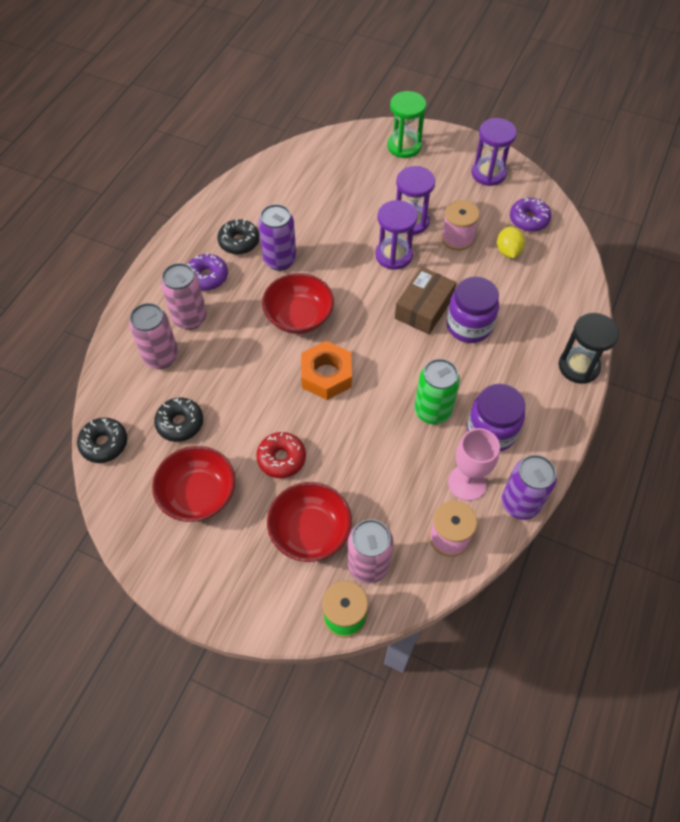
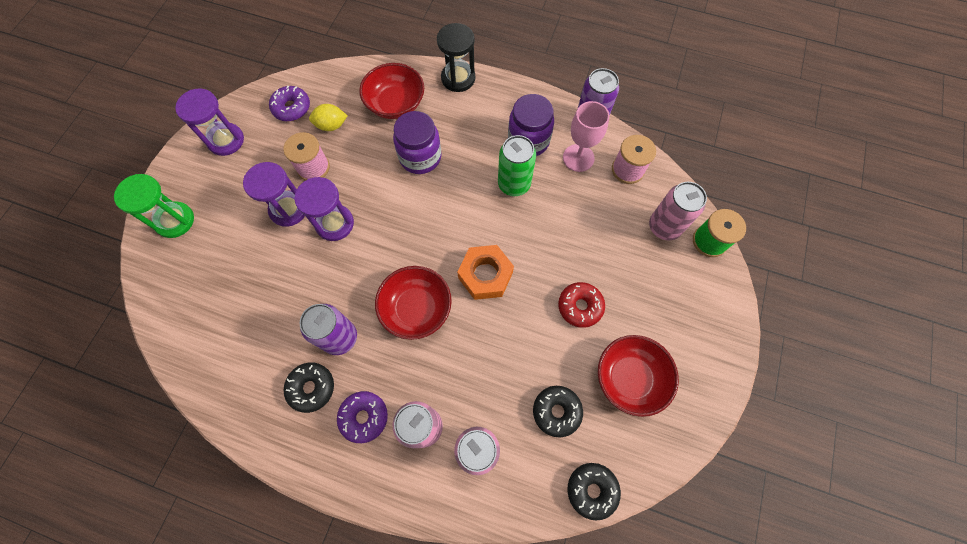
camera: 95 degrees left, 10 degrees up
red bowl [267,482,352,562] -> red bowl moved to [359,63,424,119]
brown box [395,267,456,334] -> none

